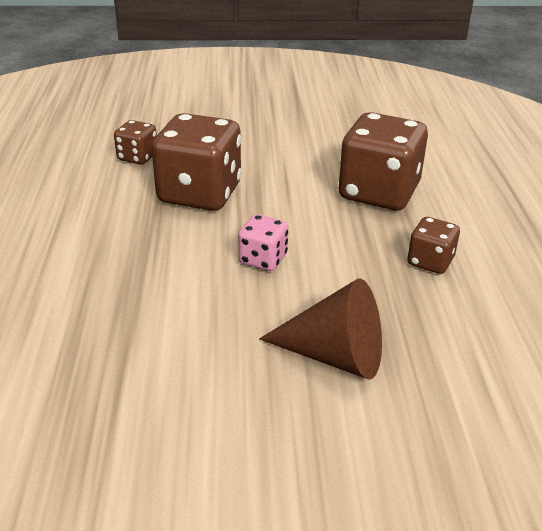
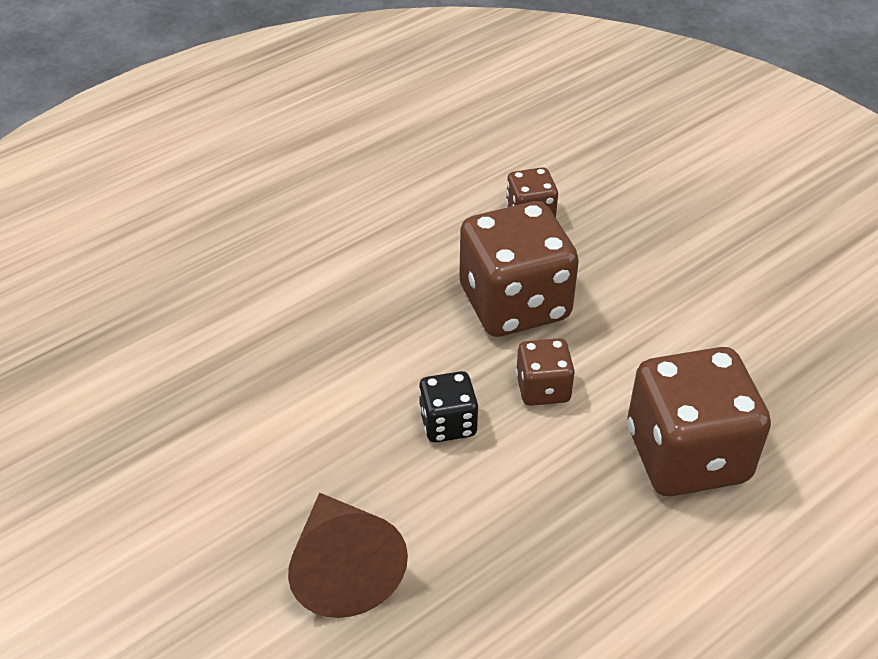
camera: 55 degrees right, 10 degrees up
pink dice [238,214,288,271] -> black dice [419,371,478,443]
brown dice [407,217,460,274] -> brown dice moved to [516,338,575,406]

